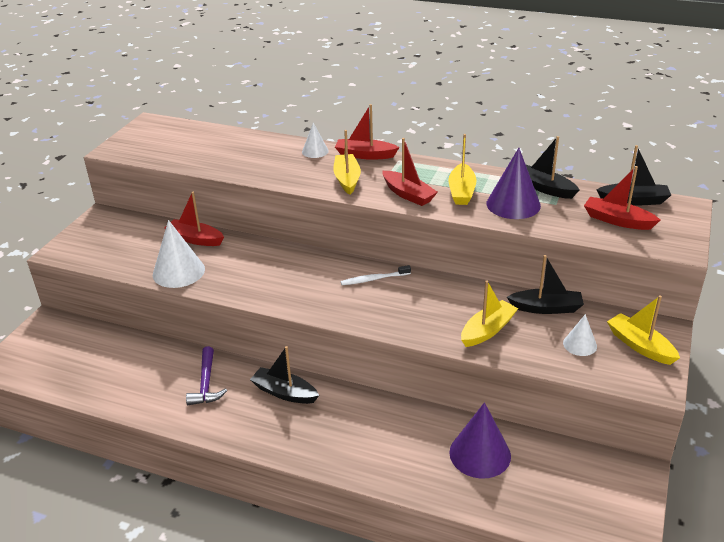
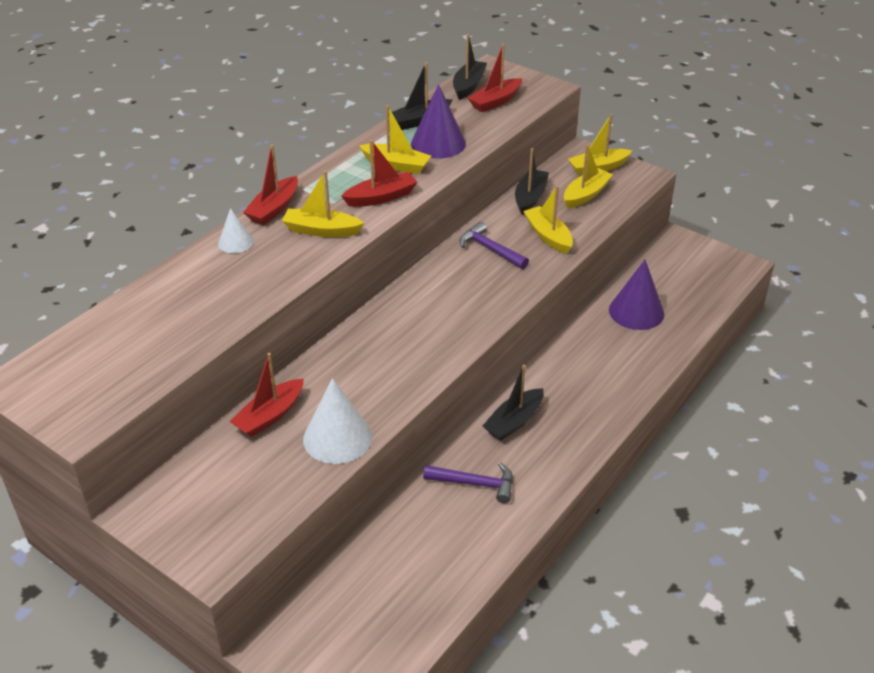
camera: 75 degrees left, 5 degrees up
white toothbrush [341,265,411,285] -> none
white cone [563,314,597,356] -> yellow boat [564,145,613,208]
none -> purple hammer [460,222,529,269]

